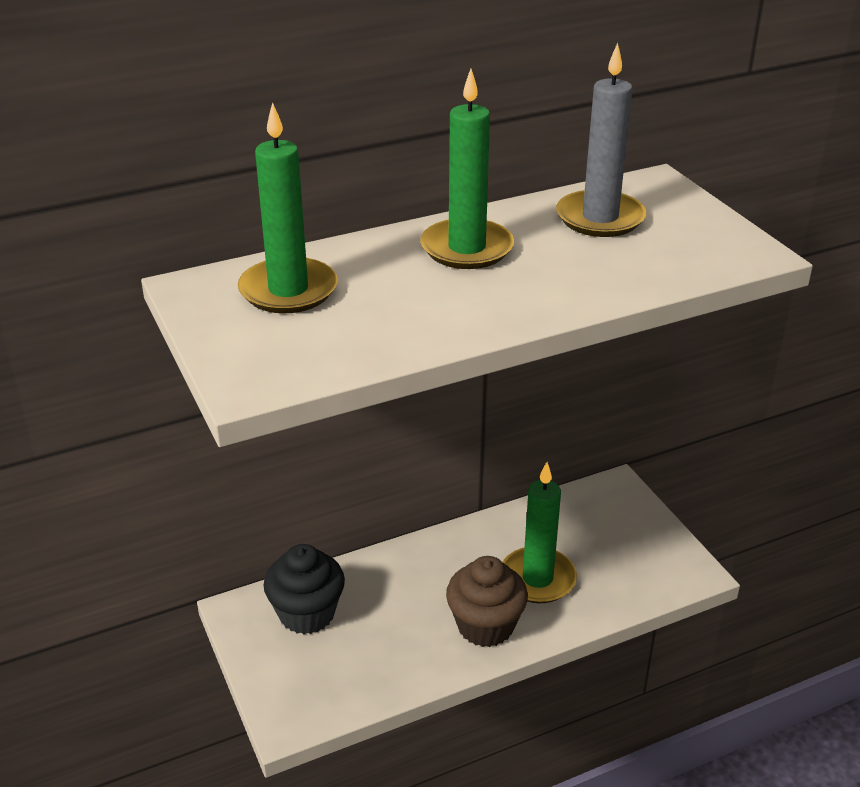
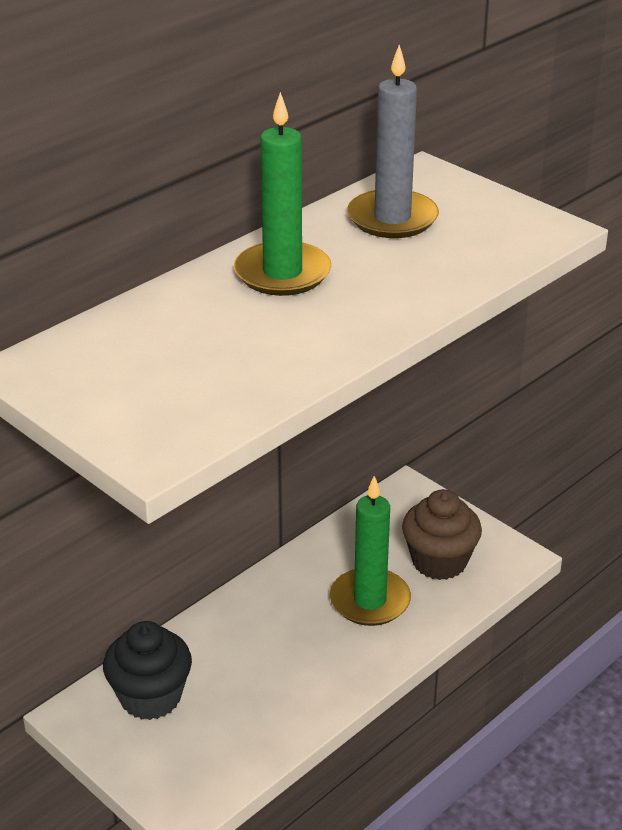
camera: 20 degrees left, 0 degrees up
green candle [238,102,338,313] -> none
brown cupcake [446,556,528,647] -> brown cupcake moved to [402,489,482,580]

